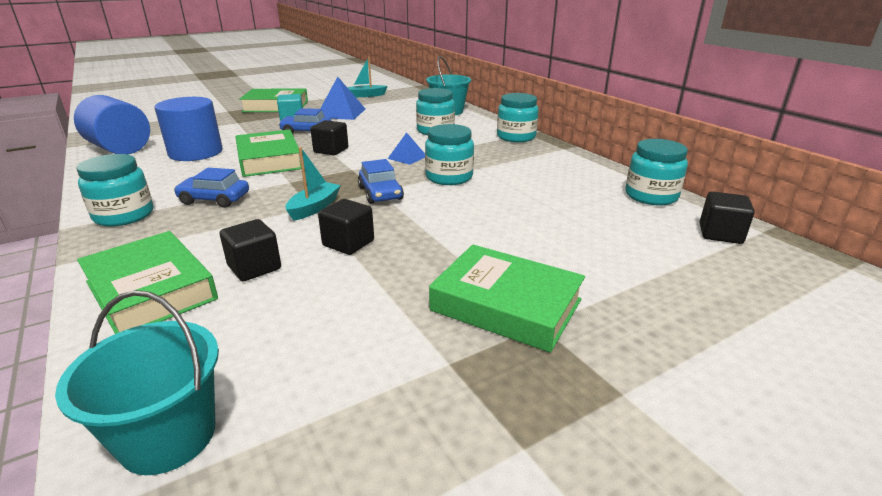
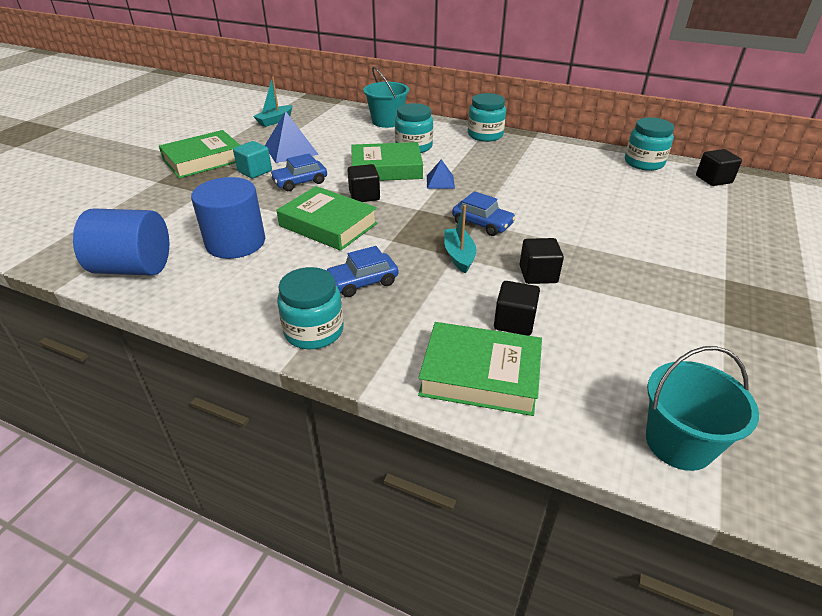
camera: 35 degrees left, 10 degrees up
turquoise jar [425,124,474,185] -> none
green book [429,245,585,353] -> green book moved to [351,142,423,181]

